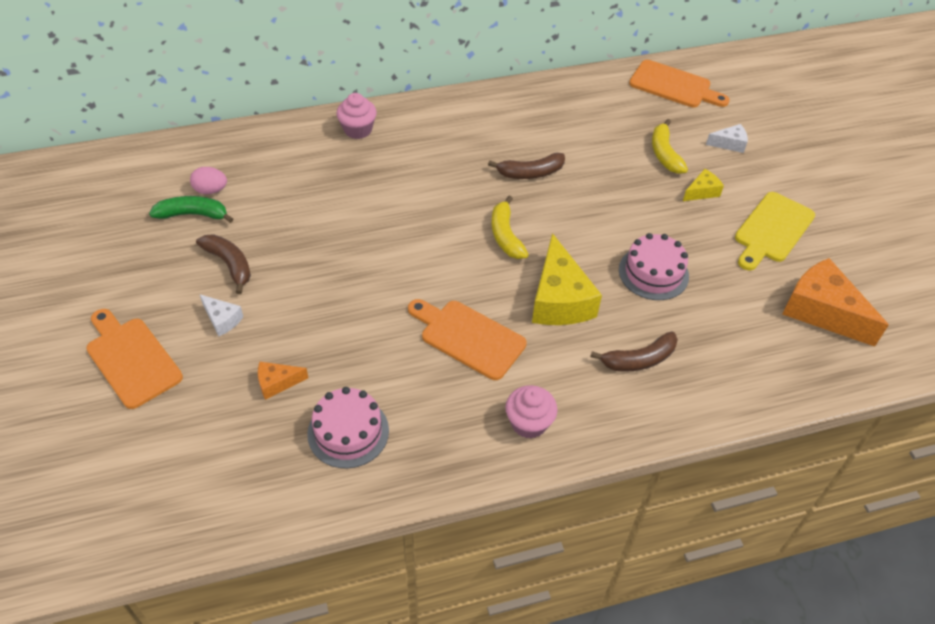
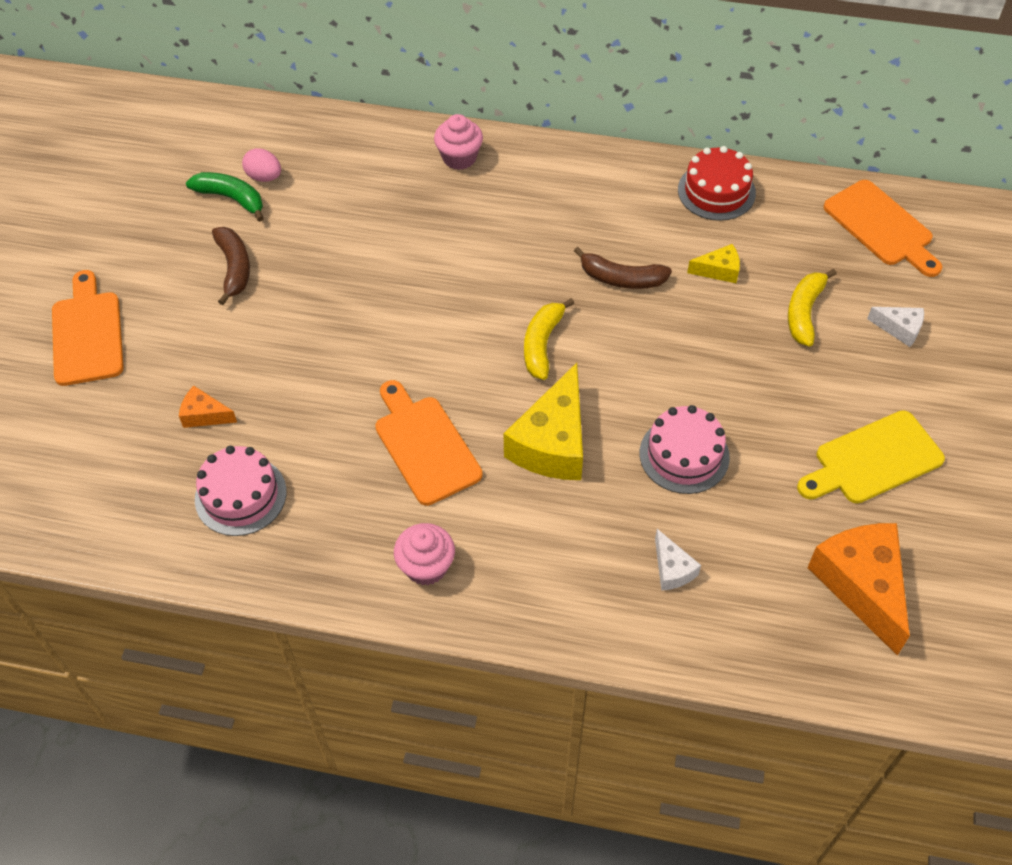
camera: 30 degrees right, 5 degrees up
white cheese [199,294,243,336] -> white cheese moved to [655,529,701,591]
brown banana [590,331,678,372] -> none
yellow cheese [683,169,724,201] -> yellow cheese moved to [687,244,740,283]
none -> red cake [678,146,756,221]

